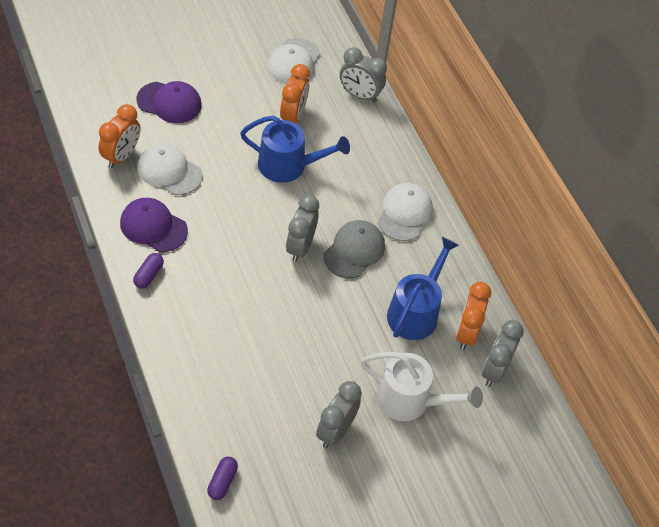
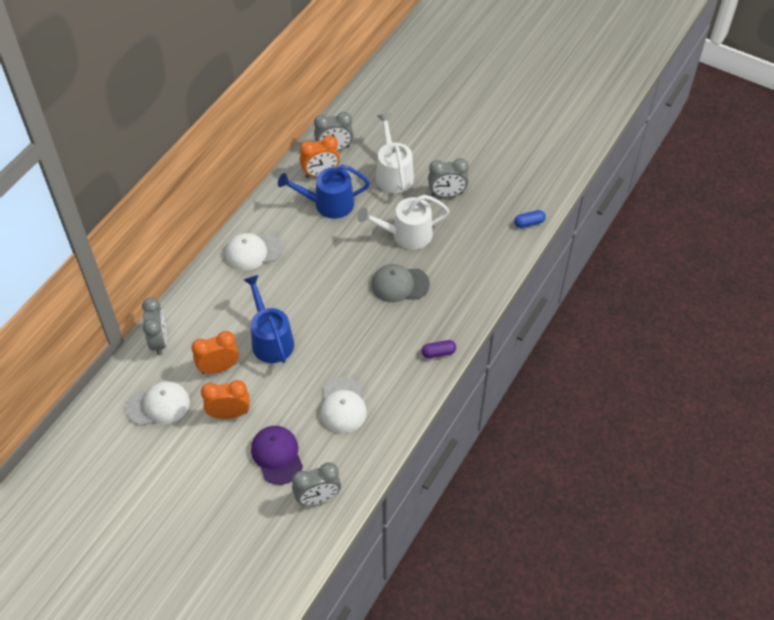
camera: 120 degrees left, 0 degrees up
orange clock [99,104,141,168] -> orange clock moved to [201,380,250,419]
purple cap [120,198,188,252] -> none
purple capsule [207,457,238,500] -> blue capsule [514,210,546,228]
grey clock [286,195,319,262] -> grey clock moved to [292,462,341,505]
grey cap [323,220,385,278] -> grey cap moved to [371,264,430,303]
none -> white watering can [358,195,449,250]

